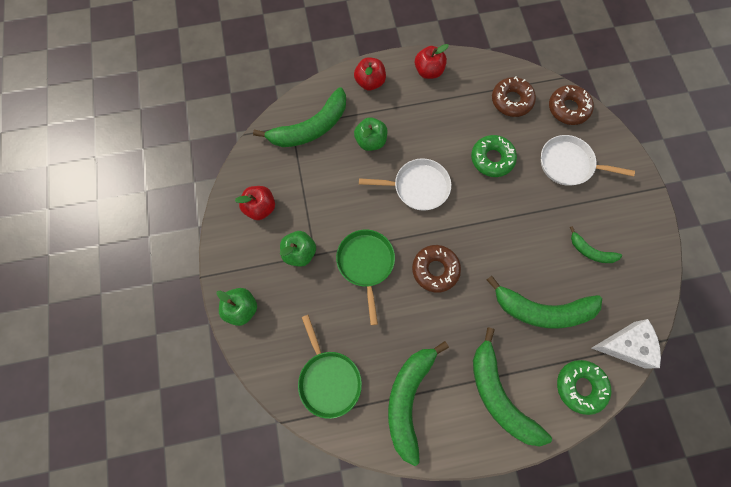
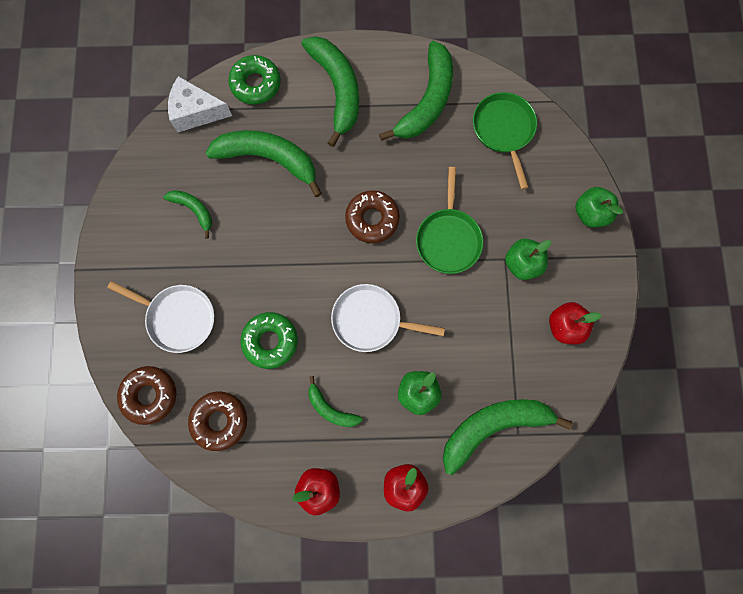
camera: 170 degrees left, 5 degrees up
none -> green banana [308,376,363,427]

